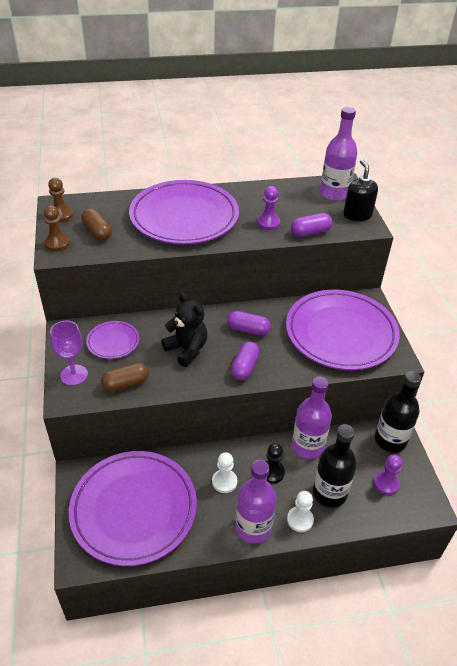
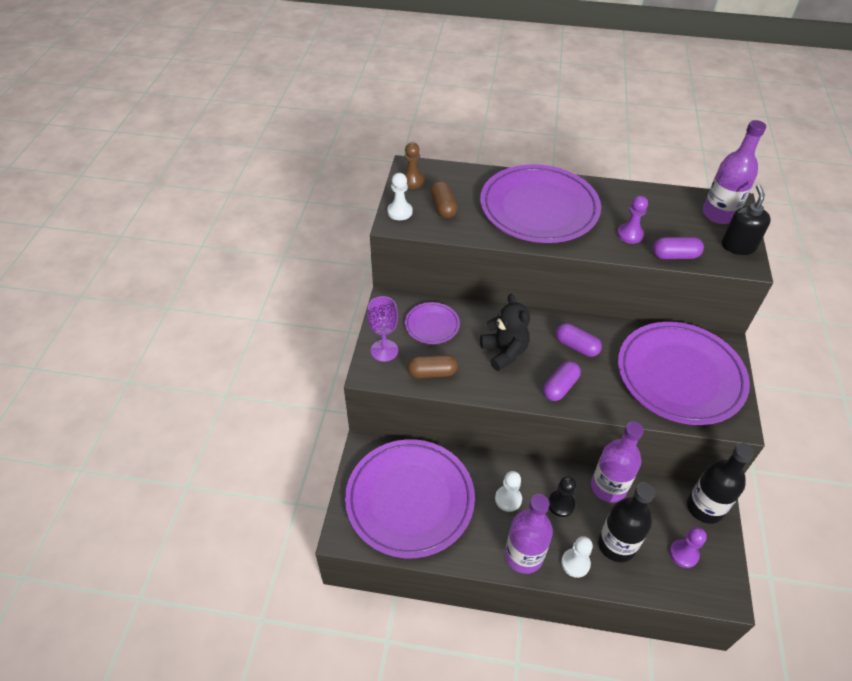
camera: 20 degrees right, 5 degrees up
brown pawn [43,205,70,251] -> white pawn [387,173,413,220]

